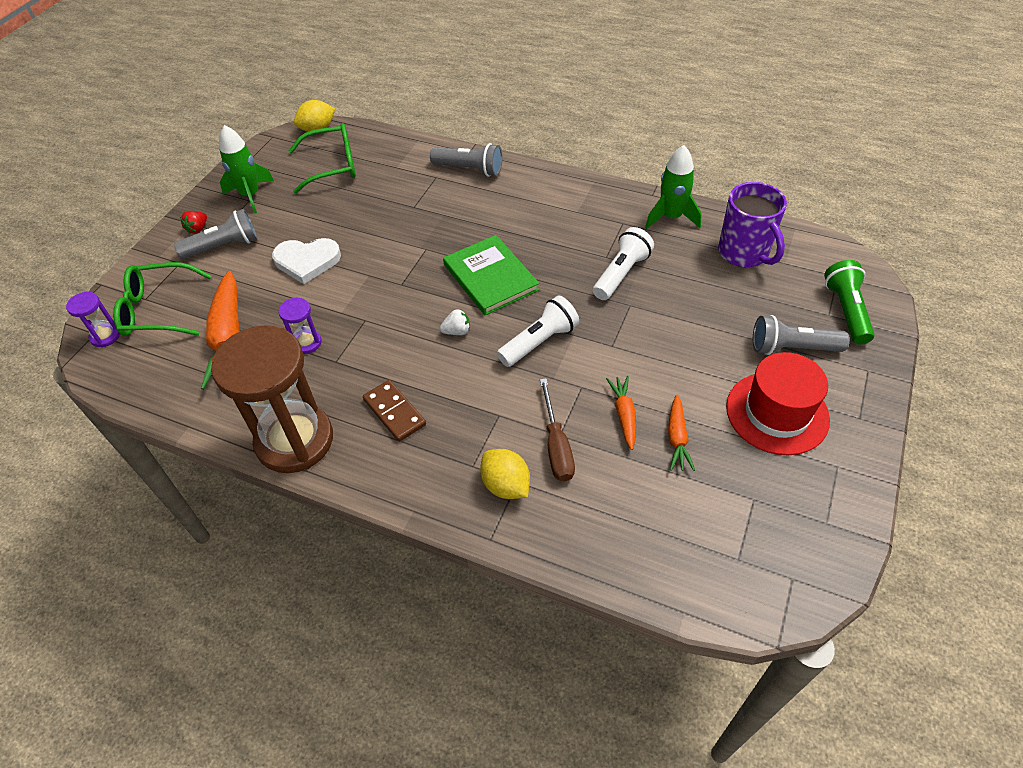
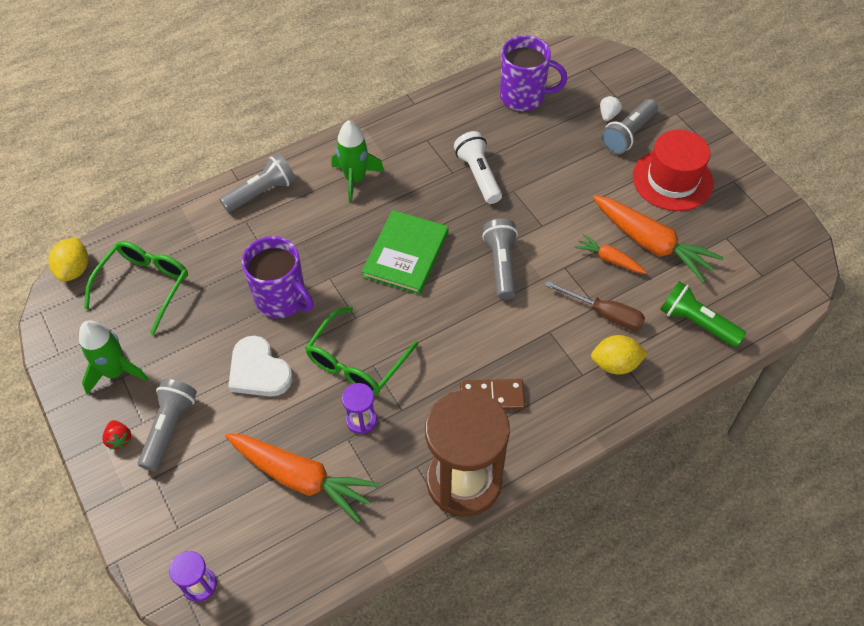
camera: 55 degrees left, 5 degrees up
green glasses [113,262,211,336] -> green glasses moved to [305,306,418,395]
white heart [272,238,341,284] -> white heart turned 105 degrees clockwise [228,336,293,397]
white strawberry [440,309,470,335] -> white strawberry moved to [600,96,622,121]
green book [443,235,539,315] -> green book turned 75 degrees counterclockwise [362,210,449,295]
white flashlight [497,296,579,367] -> grey flashlight [482,218,518,300]
green rocket [645,145,702,229] -> green rocket moved to [332,120,384,203]
orange carrot [668,395,695,471] -> orange carrot [593,195,724,283], size x1.92
green flashlight [824,260,875,344] -> green flashlight moved to [660,281,746,347]
none -> purple mug [242,236,314,318]

